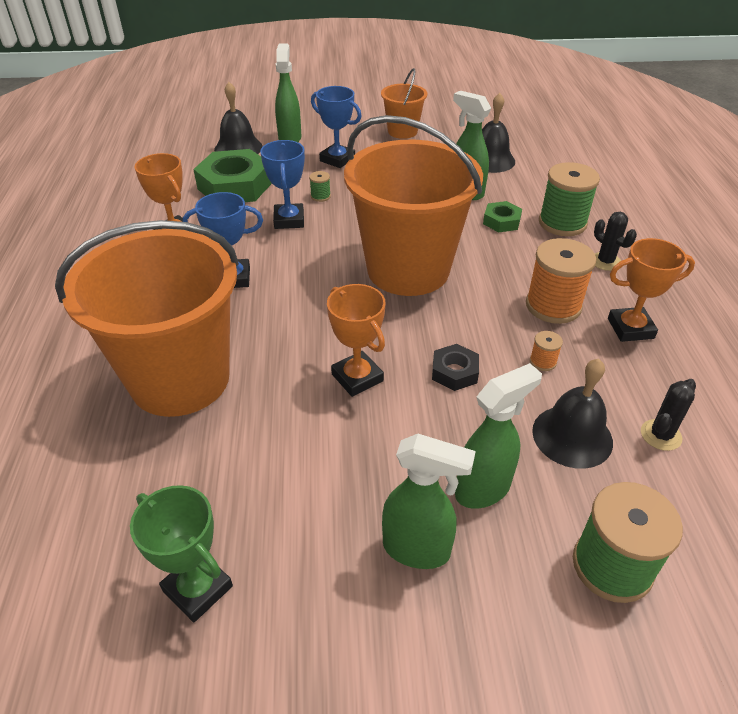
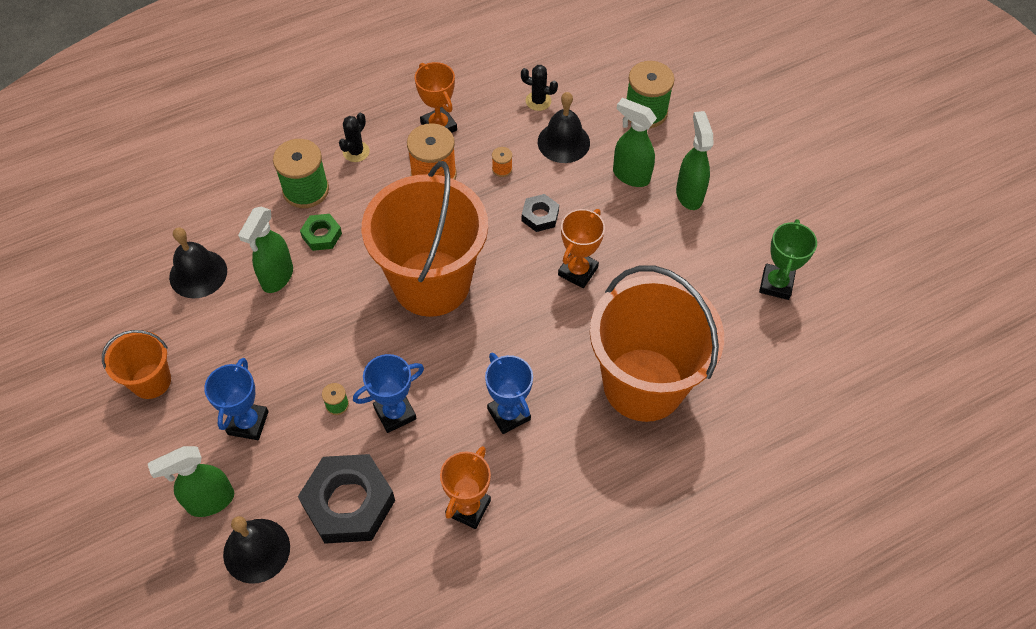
camera: 115 degrees left, 15 degrees up
green nut [193,149,272,202] -> black nut [298,454,395,544]

